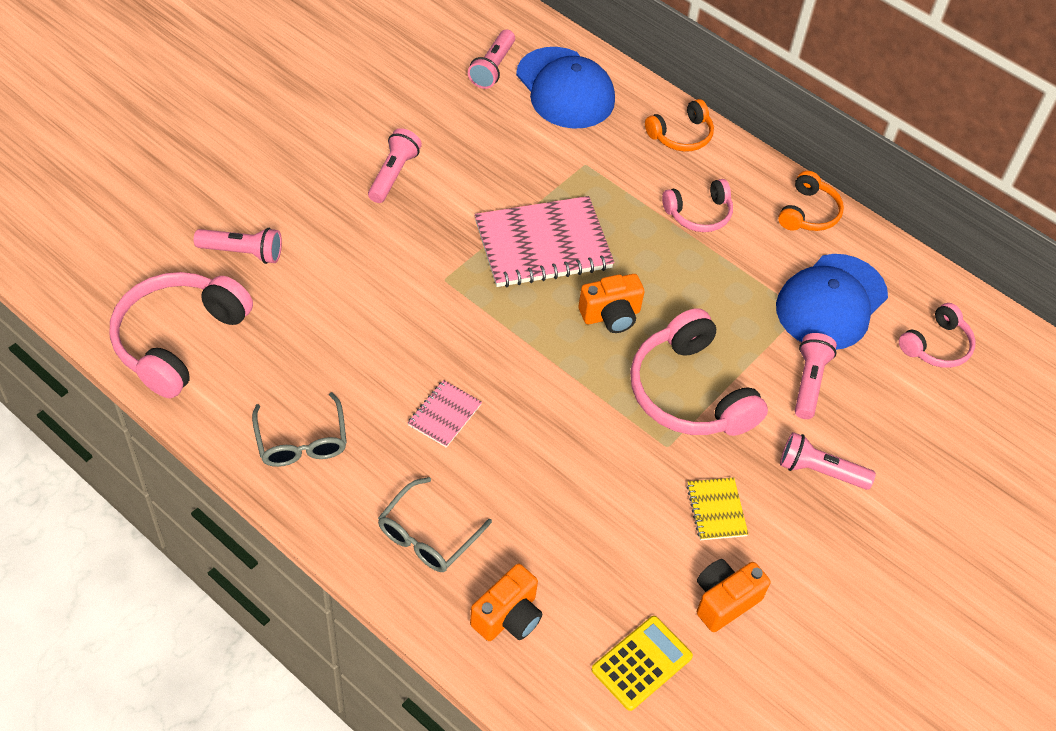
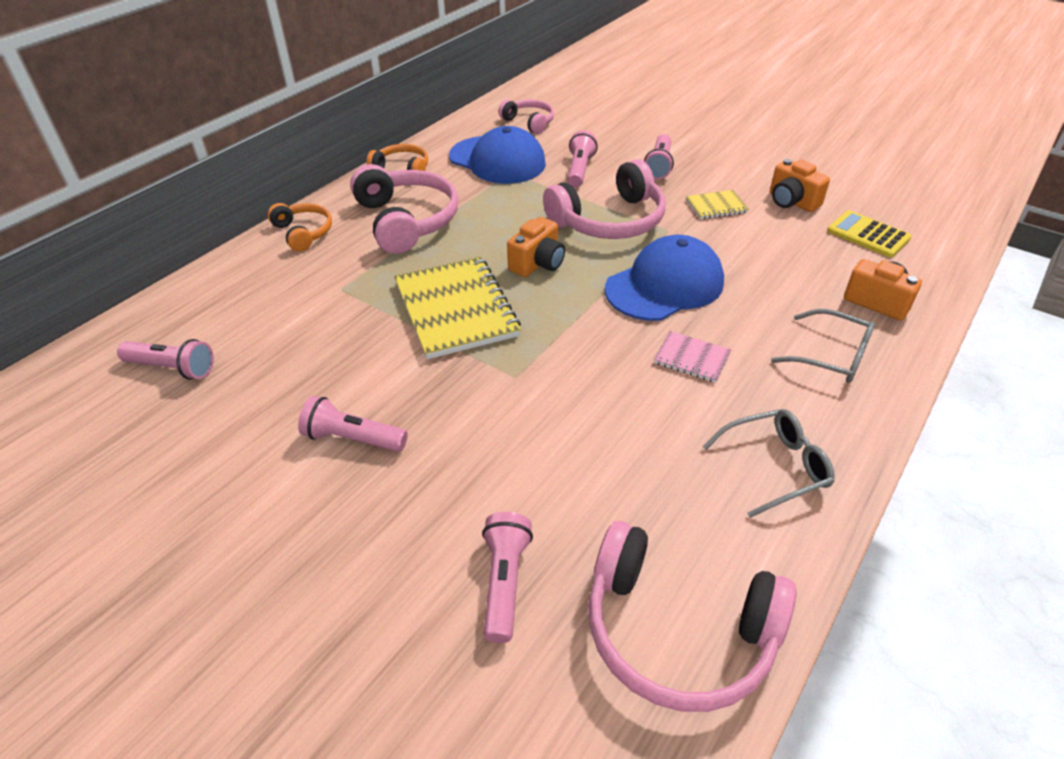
camera: 90 degrees left, 10 degrees down
pink notebook [475,196,614,287] -> yellow notebook [394,257,521,359]
blue cap [516,47,615,129] -> blue cap moved to [605,235,724,321]
orange camera [578,274,644,333] -> orange camera turned 60 degrees clockwise [507,217,565,277]
pink headphones [662,179,733,232] -> pink headphones [350,164,458,254], size x1.79
pink flashlight [795,333,837,419] -> pink flashlight turned 90 degrees clockwise [567,130,598,187]

